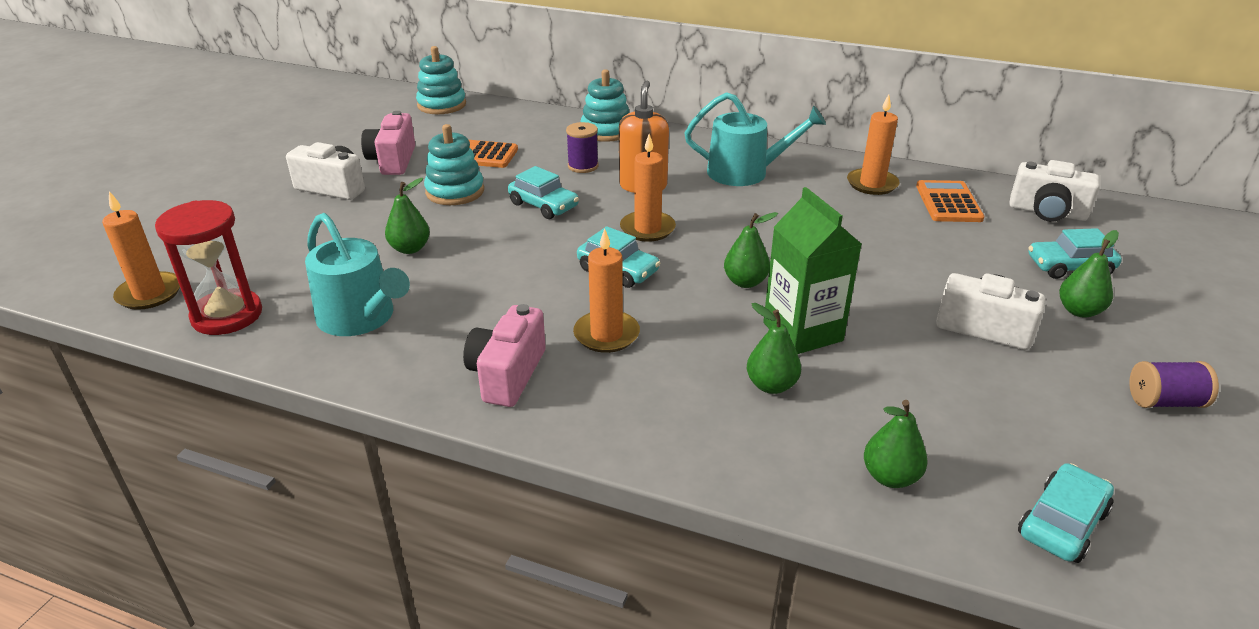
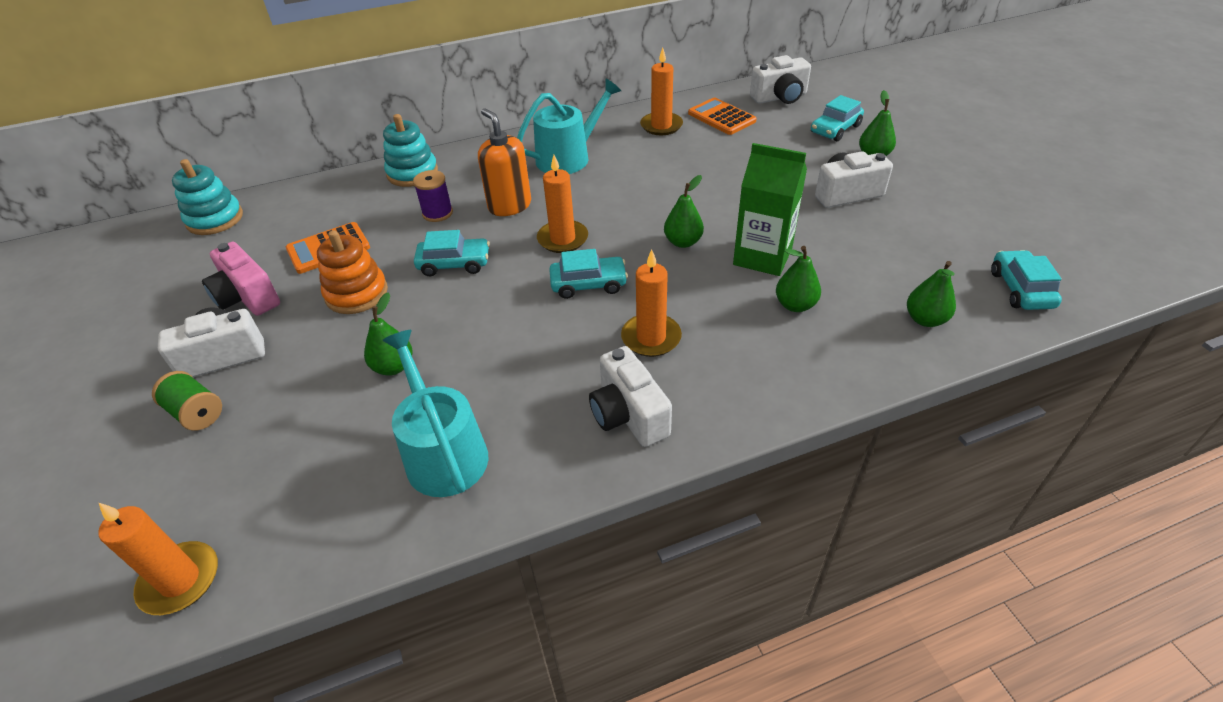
camera: 40 degrees left, 10 degrees up
red hourglass [155,200,262,335] -> none
turquoise watering can [305,213,410,336] -> turquoise watering can turned 120 degrees counterclockwise [382,330,488,497]
turquoise stacking toy [424,124,484,205] -> orange stacking toy [317,230,388,314]
pink camera [463,304,546,407] -> white camera [589,346,672,447]
purple spool [1129,361,1219,408] -> none
none -> green spool [152,371,222,431]

